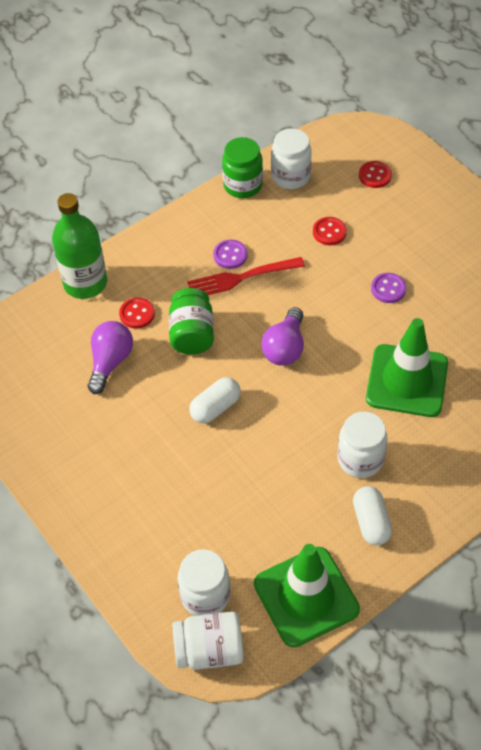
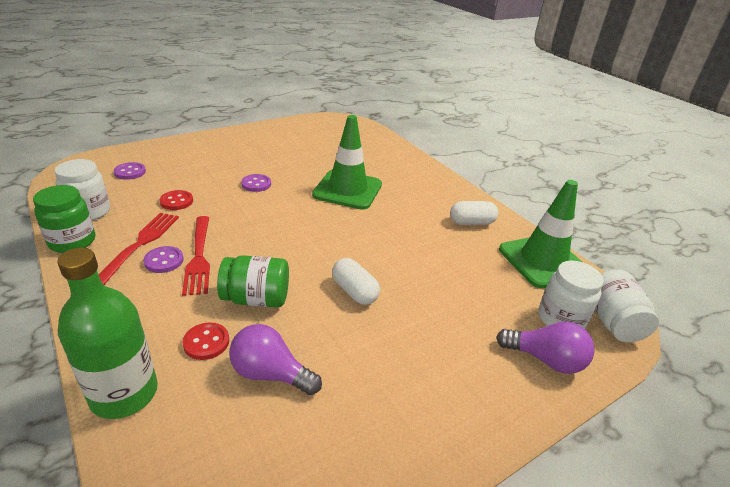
camera: 90 degrees left, 20 degrees down
purple light bulb [261,307,304,366] -> purple light bulb moved to [496,321,595,374]
white jar [338,412,388,478] -> none
red button [359,161,392,188] -> purple button [114,162,146,180]
none -> red fork [98,213,179,285]

